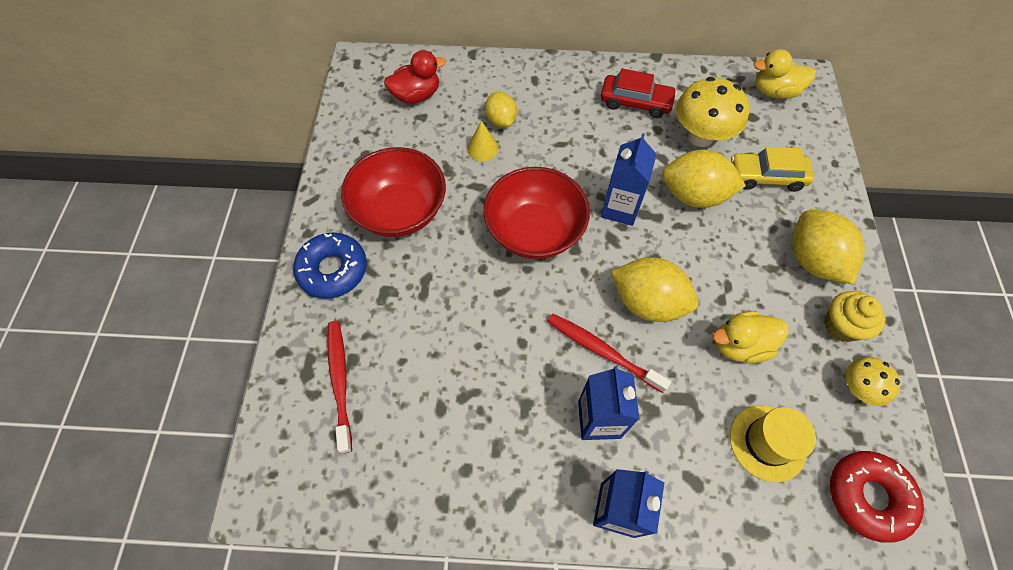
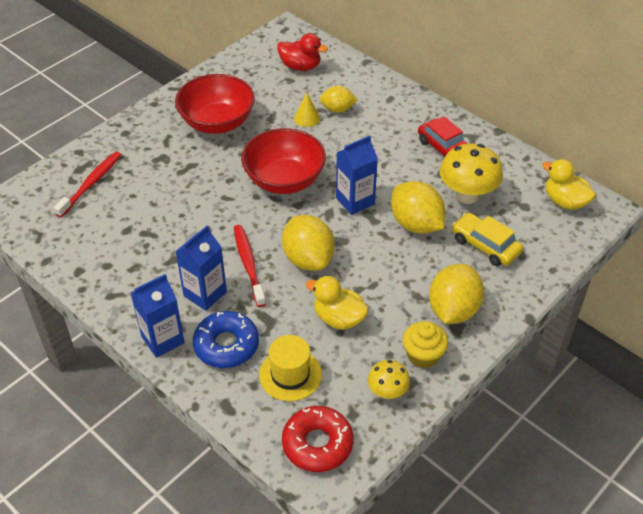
camera: 40 degrees right, 15 degrees down
blue donut [293,232,367,299] -> blue donut moved to [193,311,259,368]
yellow lemon [485,92,517,128] -> yellow lemon turned 75 degrees clockwise [319,86,358,113]

